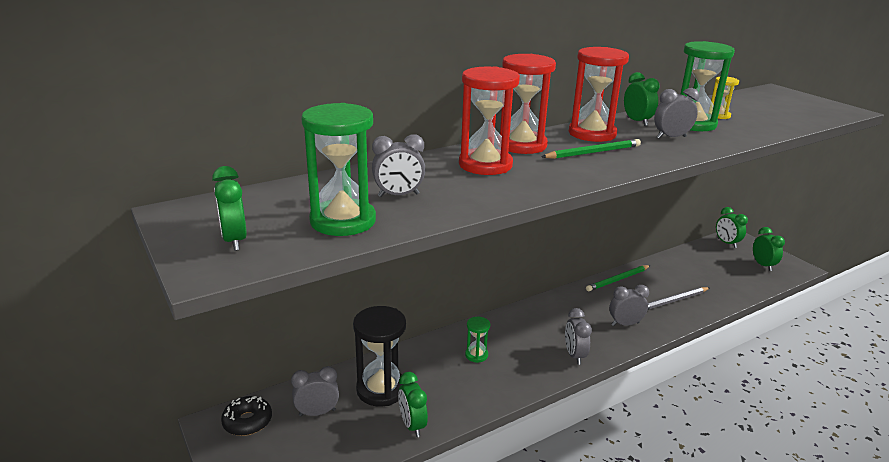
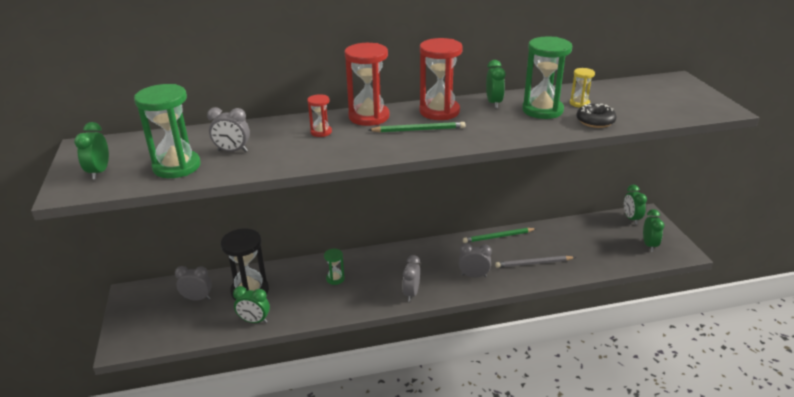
camera: 20 degrees right, 5 degrees up
black donut [221,396,272,436] -> black donut moved to [576,103,617,128]
green clock [398,372,428,437] -> green clock turned 75 degrees counterclockwise [233,286,270,323]
red hourglass [459,67,520,175] -> red hourglass [307,94,332,137], size x0.50
grey clock [654,88,699,139] -> none

